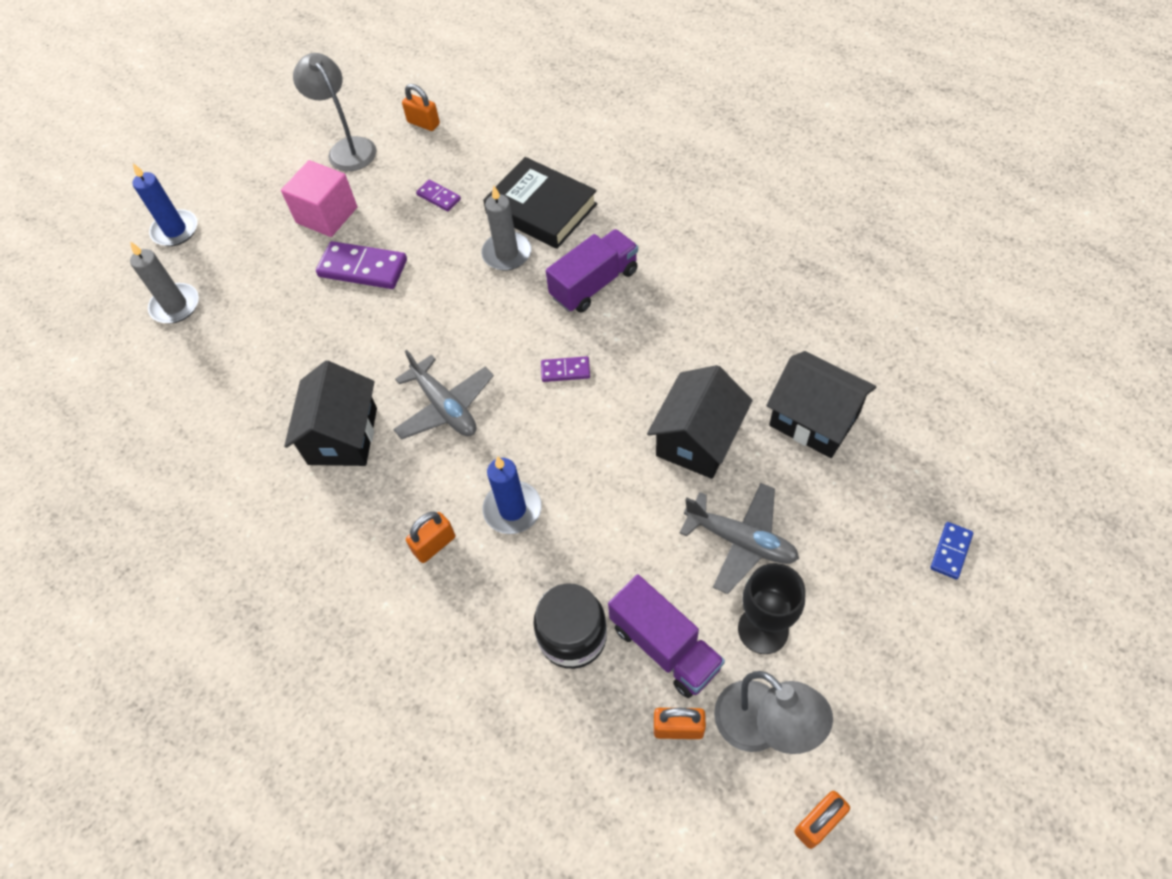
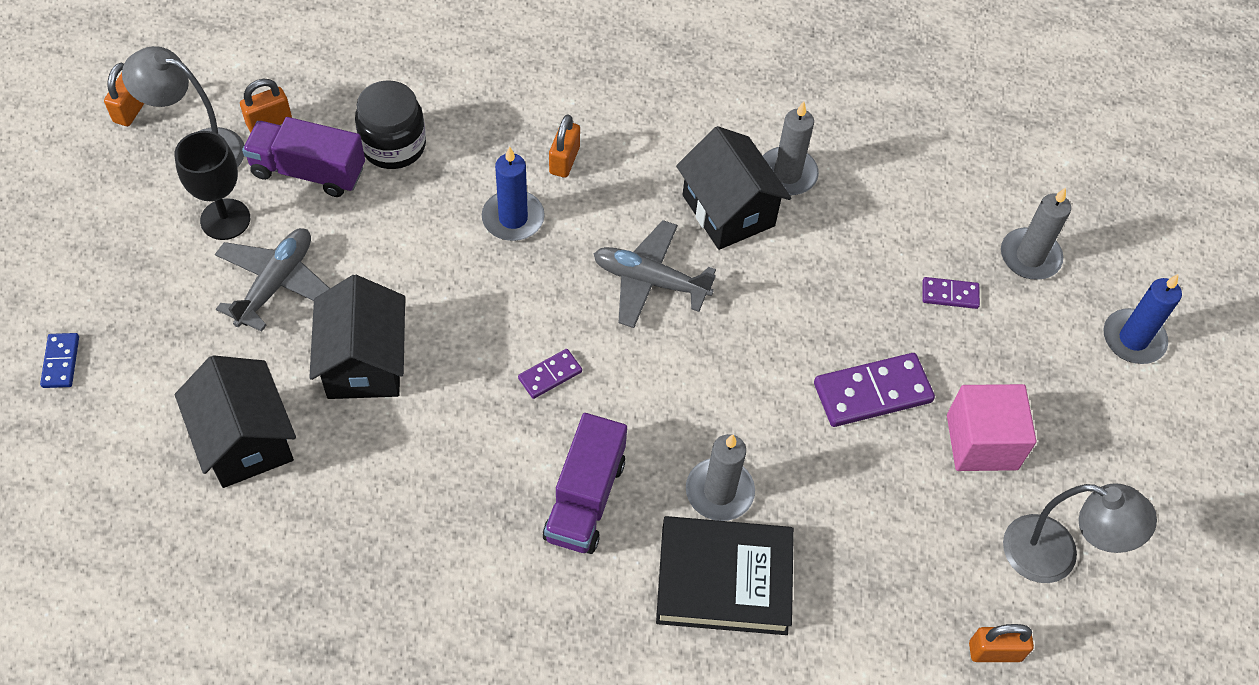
camera: 140 degrees right, 0 degrees up
purple domino [416,180,461,212] -> purple domino moved to [922,277,980,309]
grey plane [680,483,799,594] -> grey plane turned 120 degrees clockwise [215,228,330,332]
black house [766,351,876,458] -> black house turned 60 degrees clockwise [175,355,296,488]
none -> grey candle [763,101,819,196]

